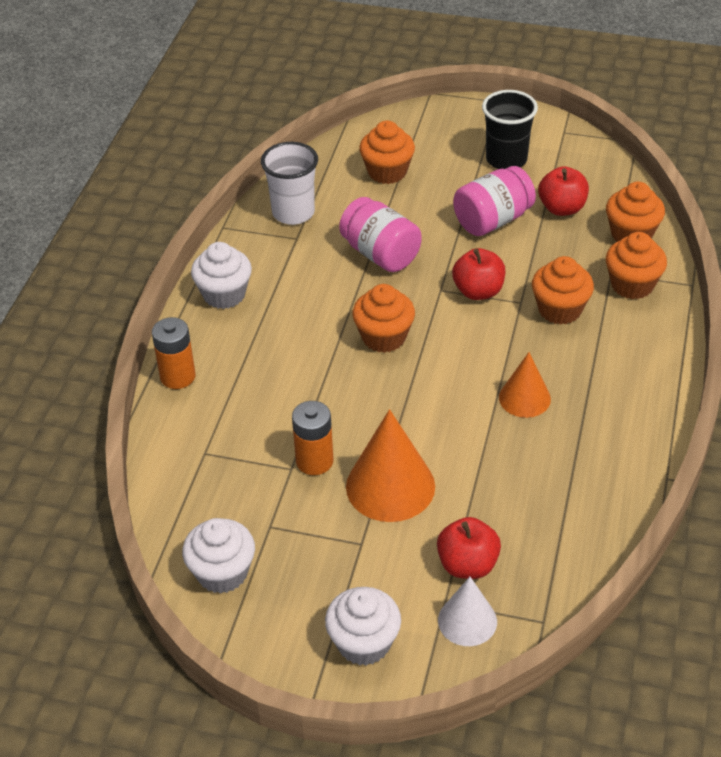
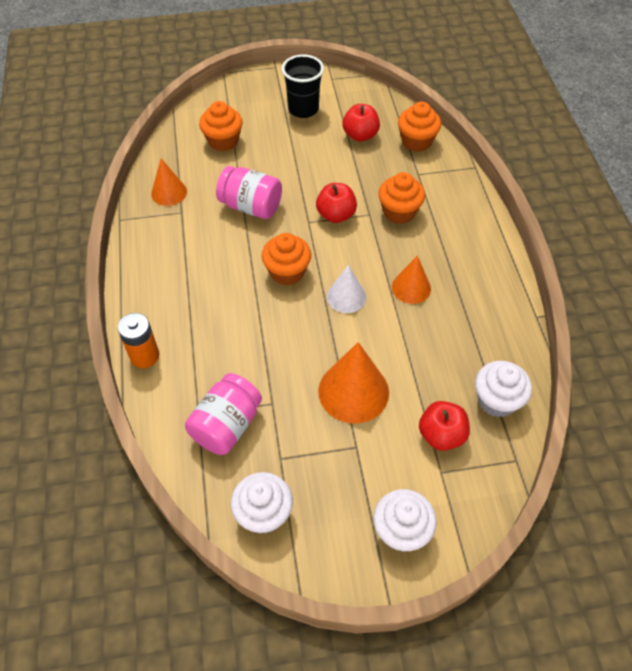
camera: 25 degrees left, 10 degrees up
white cupcake [191,242,252,309] -> white cupcake moved to [475,361,532,417]
white cup [261,142,318,225] -> orange cone [151,159,187,206]
orange battery [292,401,333,475] -> none
white cone [438,577,497,646] -> white cone moved to [327,265,366,313]
pink jar [453,166,536,236] -> pink jar moved to [185,373,262,455]
orange cupcake [606,232,667,299] -> none

